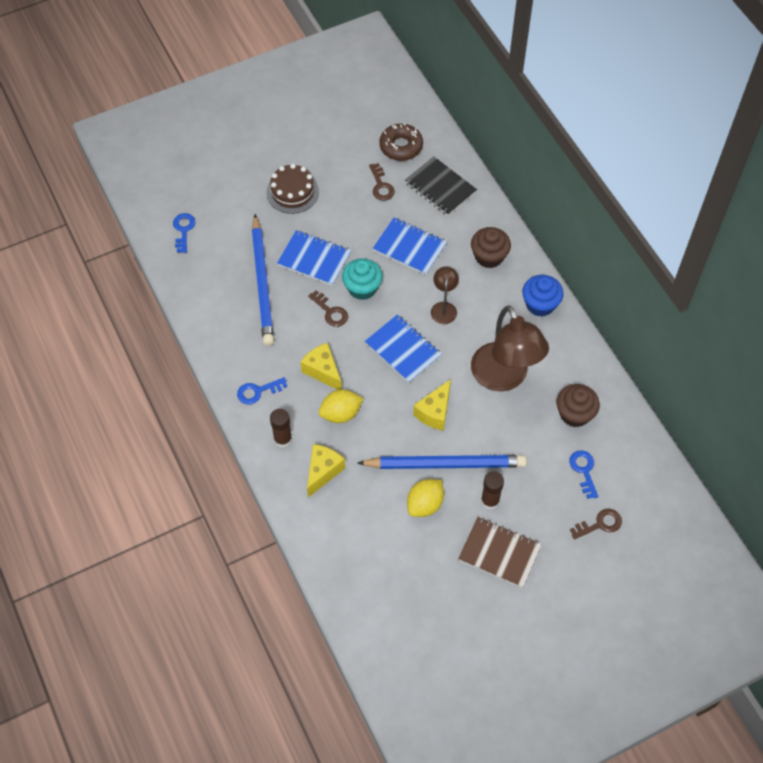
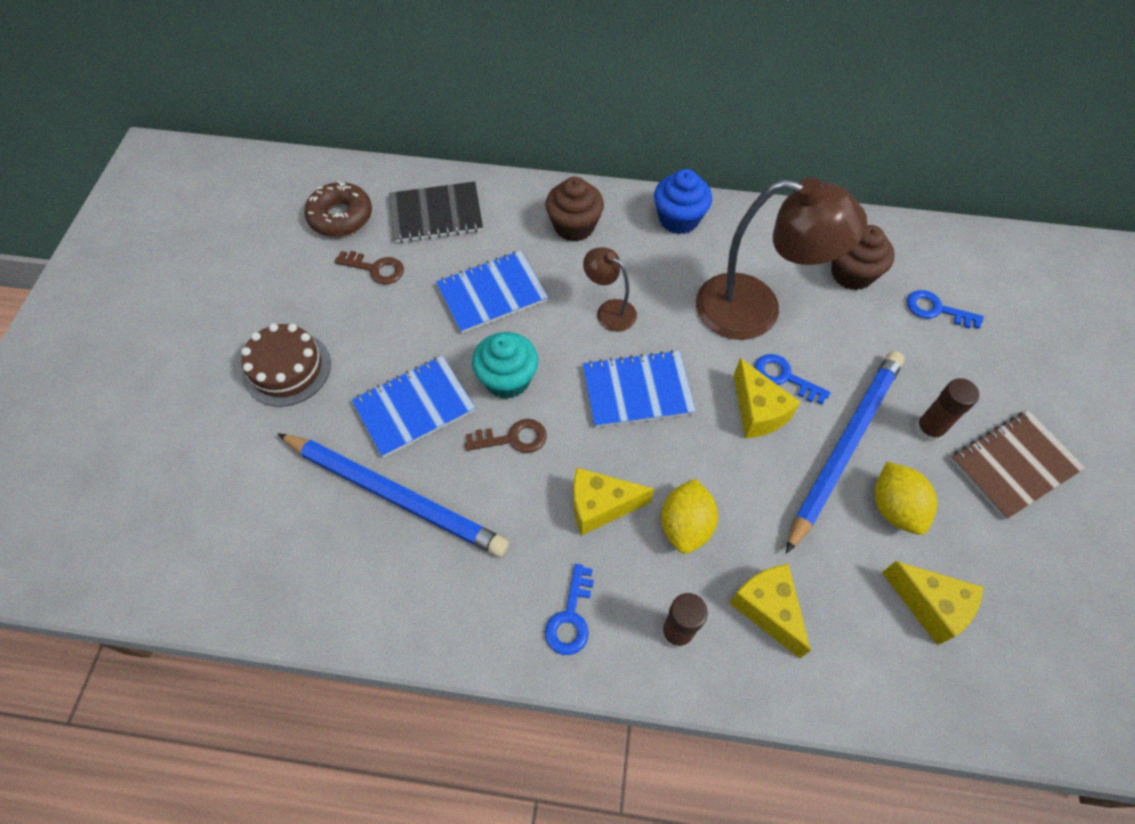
camera: 55 degrees left, 0 degrees up
blue key [173,213,195,253] -> blue key moved to [755,354,831,404]
brown key [570,509,622,540] -> none
none -> yellow cheese [882,561,983,645]

